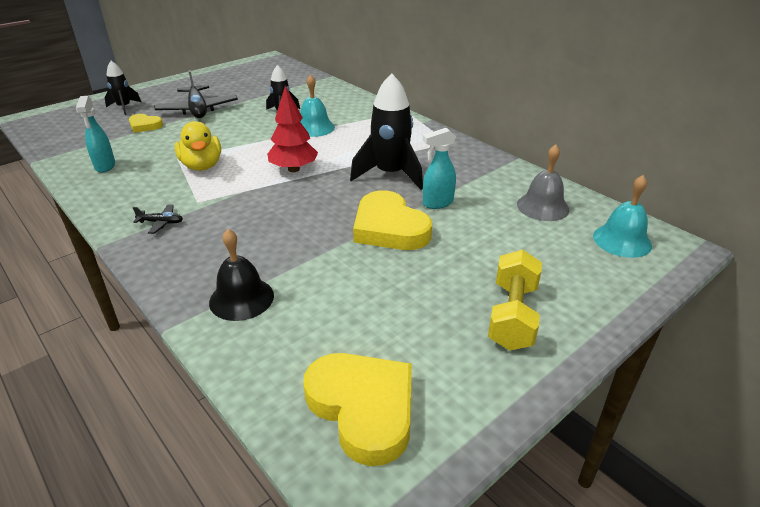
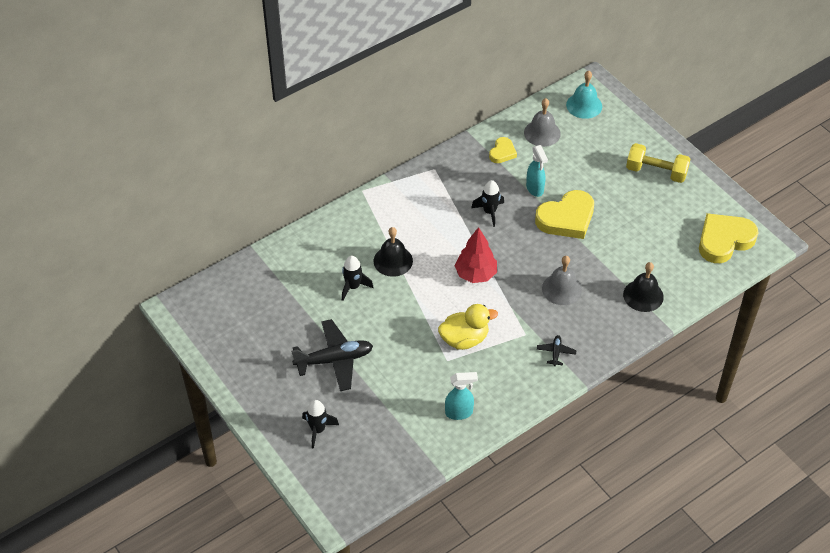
camera: 85 degrees left, 15 degrees up
yellow heart [129,114,163,133] -> yellow heart moved to [489,137,517,163]
turquoise bell [300,74,335,137] -> black bell [374,227,413,277]
black rocket [350,73,423,190] -> black rocket [471,180,504,227], size x0.57
none -> grey bell [542,256,582,305]

